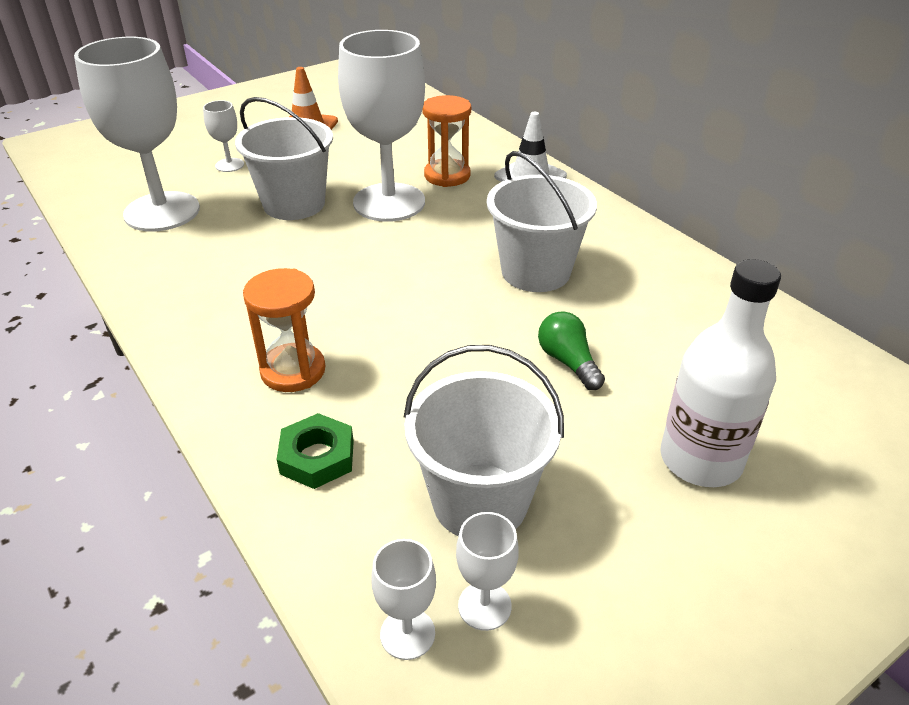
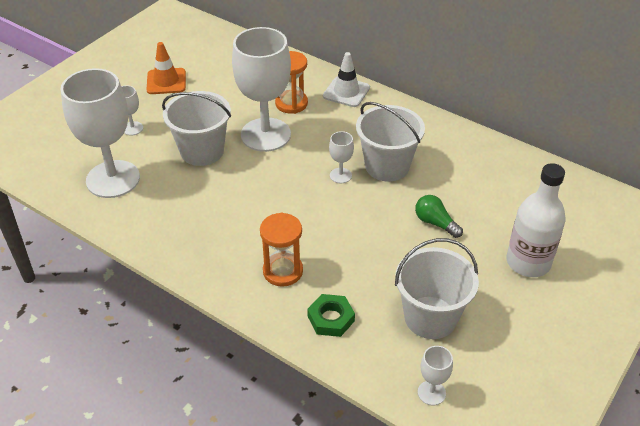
camera: 20 degrees left, 5 degrees up
white goblet [456,512,519,631] -> white goblet moved to [329,131,354,183]

